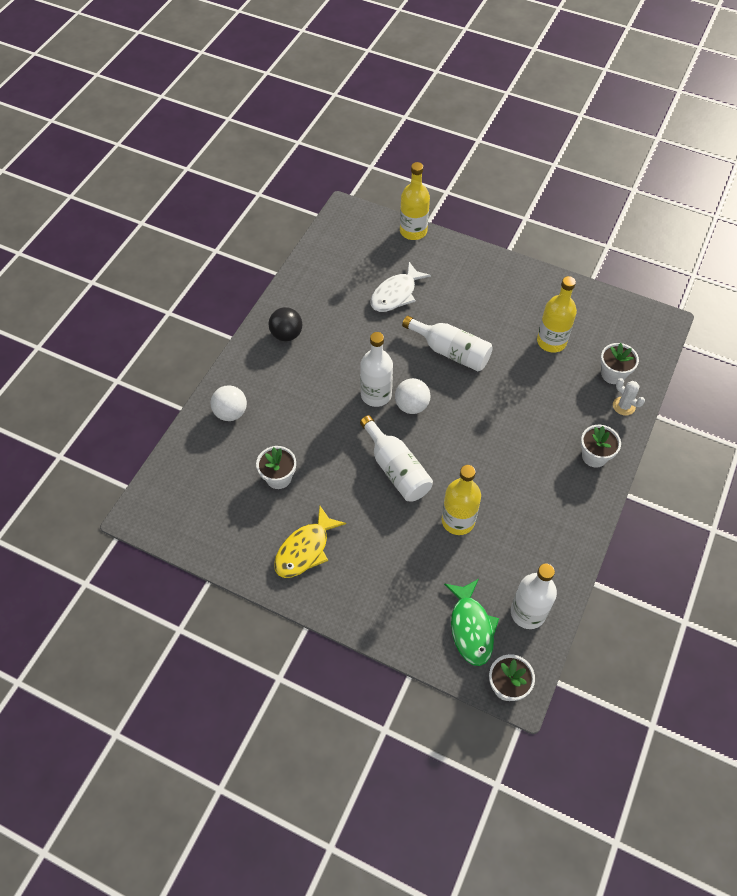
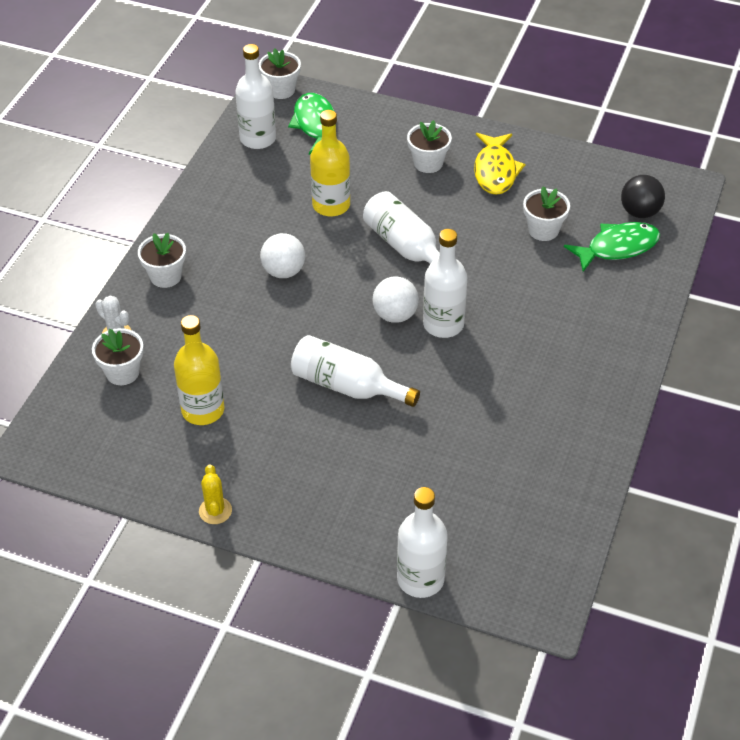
camera: 175 degrees right, 10 degrees down
white ball [211,386,247,421] -> white ball moved to [260,233,305,278]
black ball [269,307,302,341] -> black ball moved to [621,175,665,218]
yellow fish [274,506,346,578] -> yellow fish turned 150 degrees clockwise [474,133,525,195]
white fish [370,262,431,312] -> none
yellow bottle [400,162,430,240] -> white bottle [397,487,448,598]
none -> yellow cactus [199,465,232,524]
none -> white flower pot [407,120,452,173]
none -> green fish [564,222,660,272]

